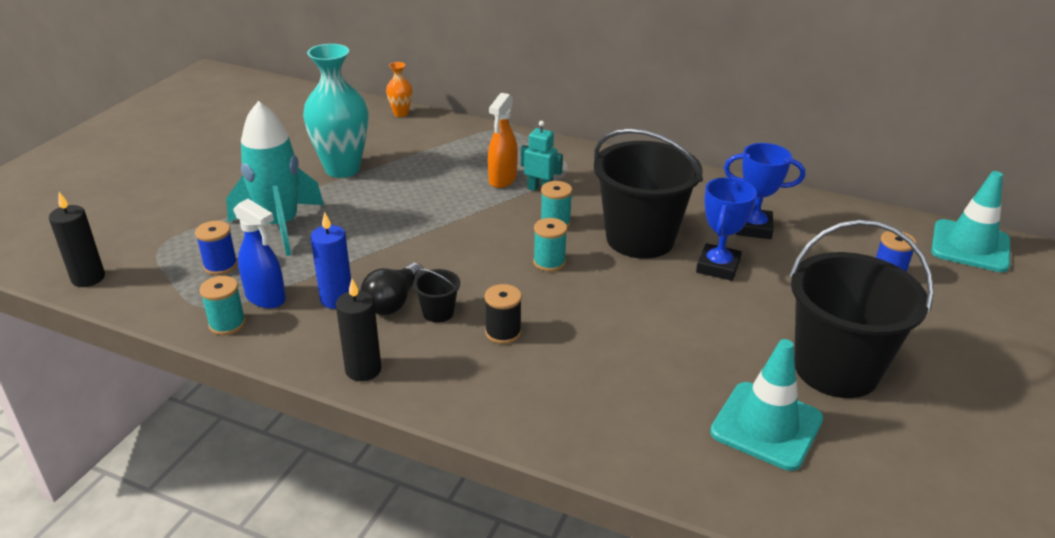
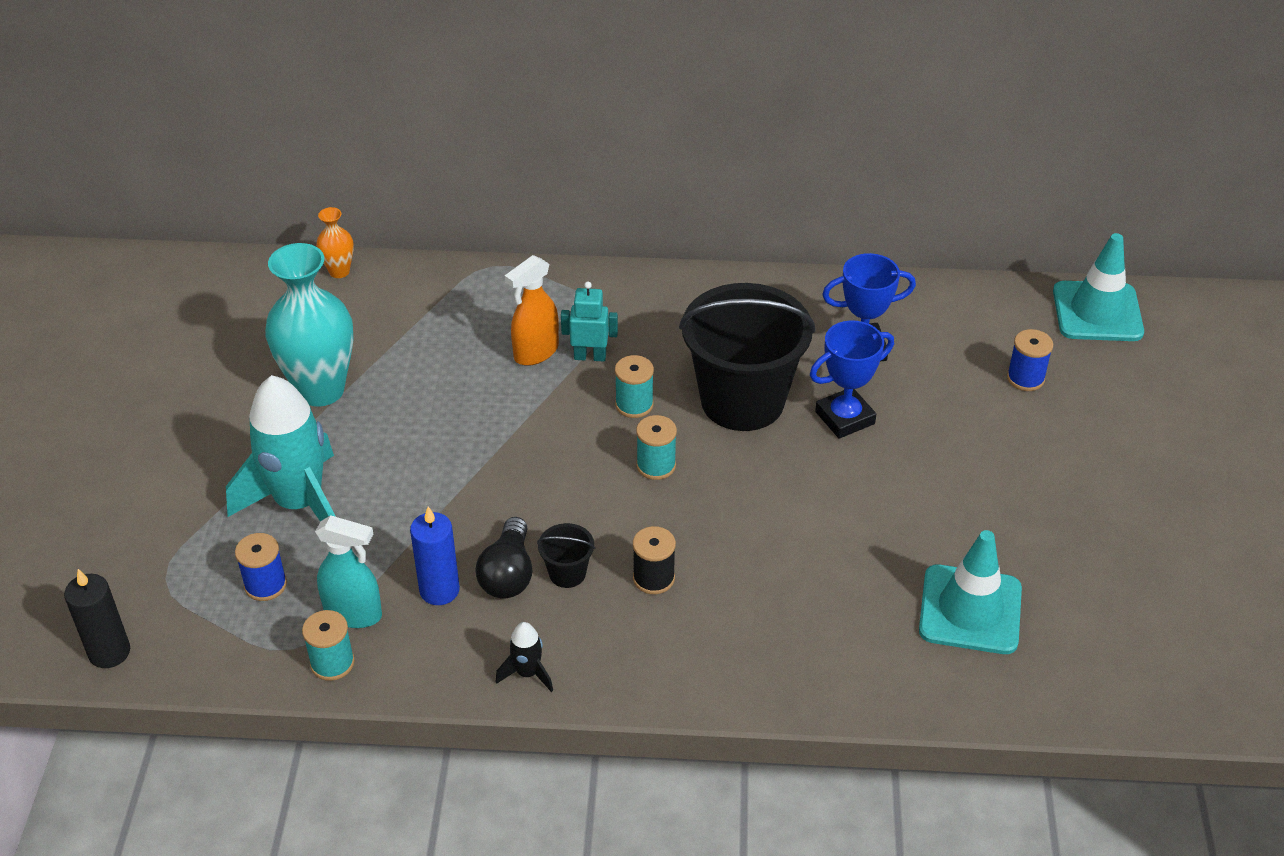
camera: 20 degrees left, 10 degrees up
blue spray bottle [234,199,286,308] -> turquoise spray bottle [315,515,382,628]
black candle [336,279,381,381] -> black rocket [495,622,553,692]
orange spray bottle [488,93,518,188] -> orange spray bottle turned 45 degrees clockwise [505,255,559,366]
blue trophy [696,177,757,281] -> blue trophy turned 60 degrees clockwise [810,320,894,439]
black bucket [790,220,934,398] -> none

